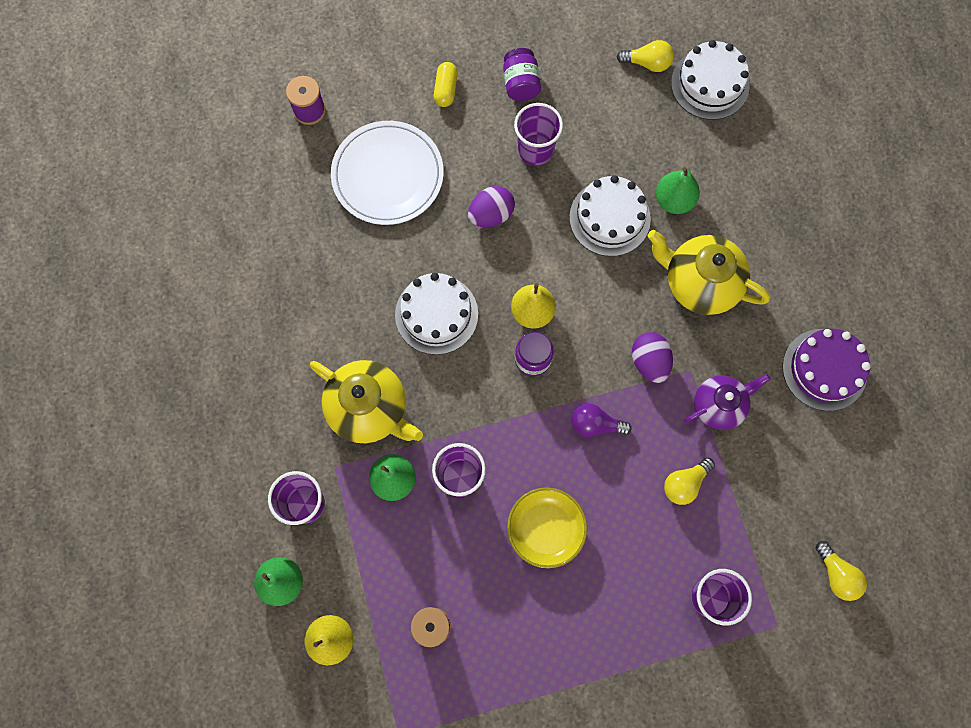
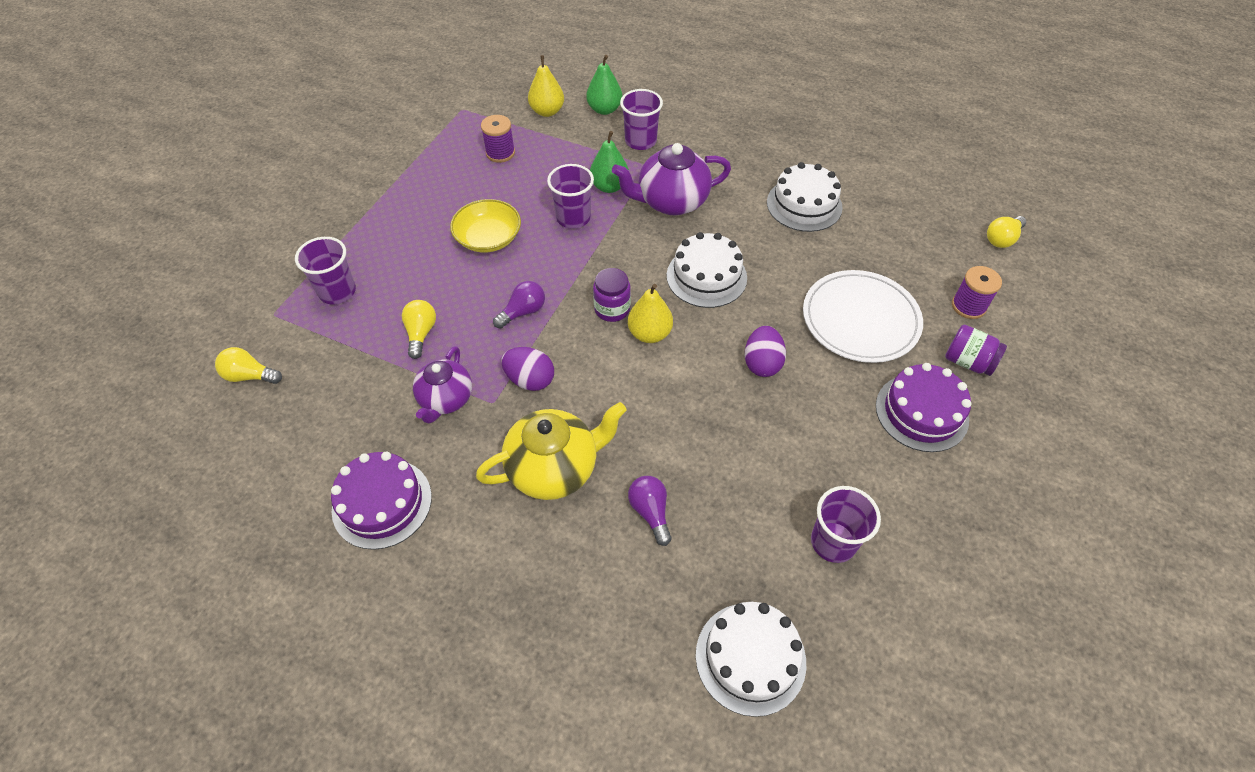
camera: 130 degrees right, 20 degrees down
yellow teapot [310,360,423,443] -> purple teapot [612,143,731,215]
yellow capsule [434,62,458,107] -> purple cake [876,363,971,452]
purple jar [503,48,541,101] -> purple jar moved to [945,325,1007,376]
purple cup [514,103,563,165] -> purple cup moved to [811,486,881,563]
white cake [569,175,651,256] -> white cake moved to [767,162,843,232]
yellow light bulb [617,40,674,72] -> yellow light bulb moved to [987,216,1026,248]
green pear [656,167,700,214] -> purple light bulb [628,476,672,546]

